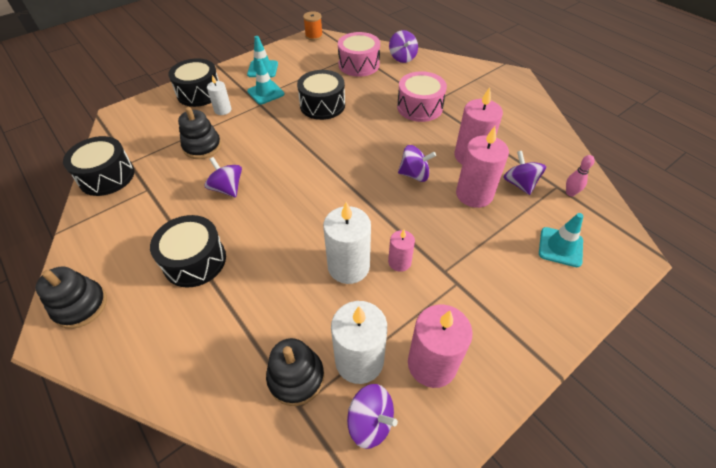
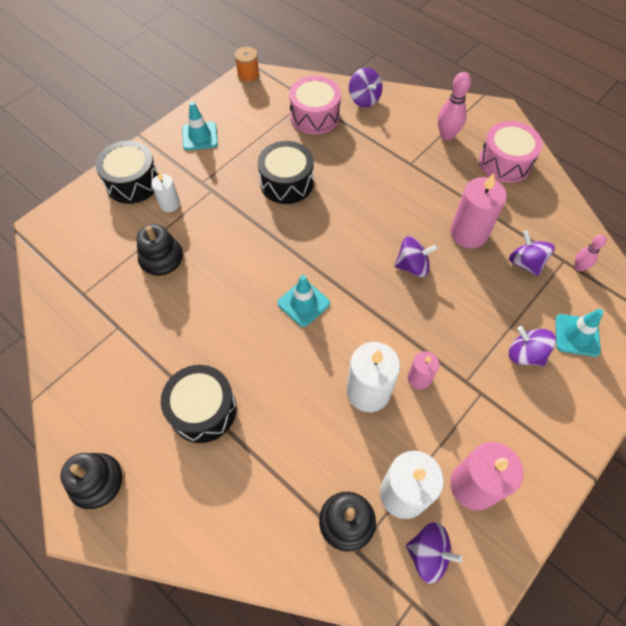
camera: 10 degrees left, 10 degrees up
black drum [63,136,135,196] -> none
purple spinning top [205,157,242,197] -> purple spinning top moved to [509,326,556,366]
turquoise traffic cone [247,59,284,104] -> turquoise traffic cone moved to [277,275,330,327]
pink drum [397,71,447,122] -> pink drum moved to [479,121,543,183]
pink candle [456,126,509,208] -> none
none -> pink bowling pin [438,72,471,141]

